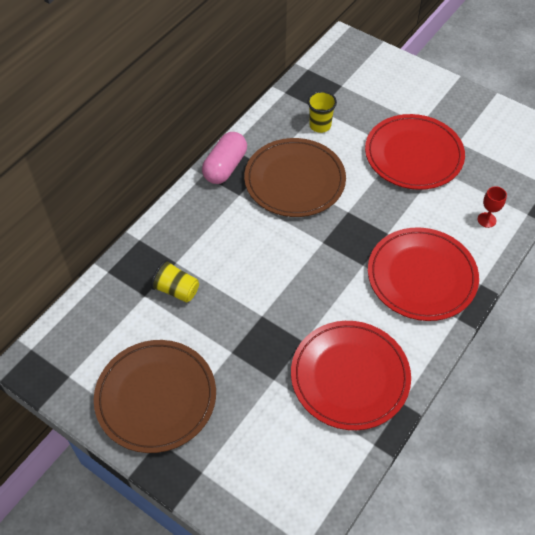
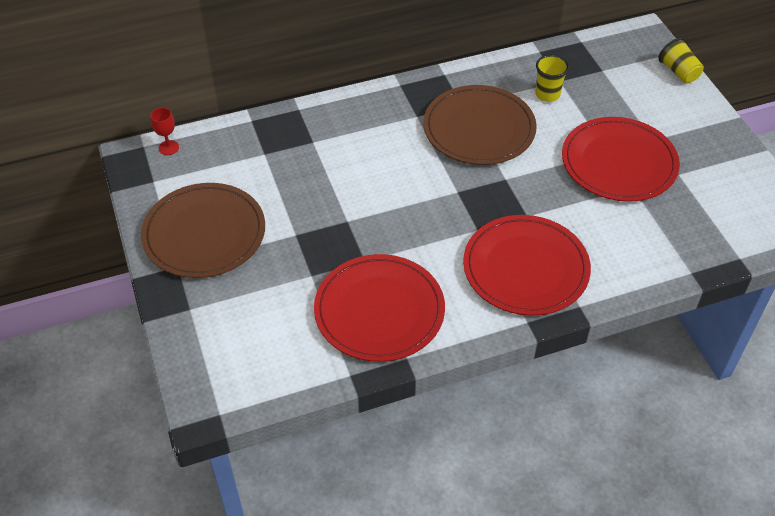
camera: 35 degrees right, 5 degrees down
yellow cup [151,260,199,303] -> yellow cup moved to [658,38,704,83]
pink capsule [202,132,247,184] -> none
red goblet [478,186,507,228] -> red goblet moved to [150,107,179,155]

